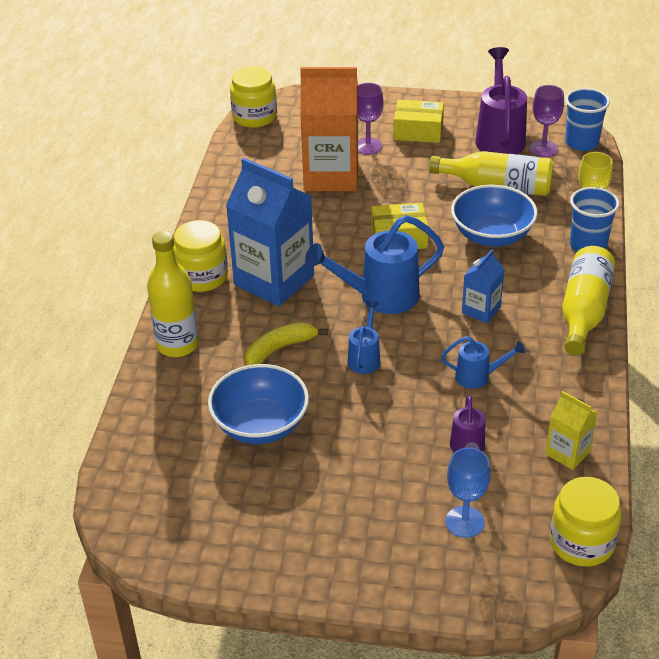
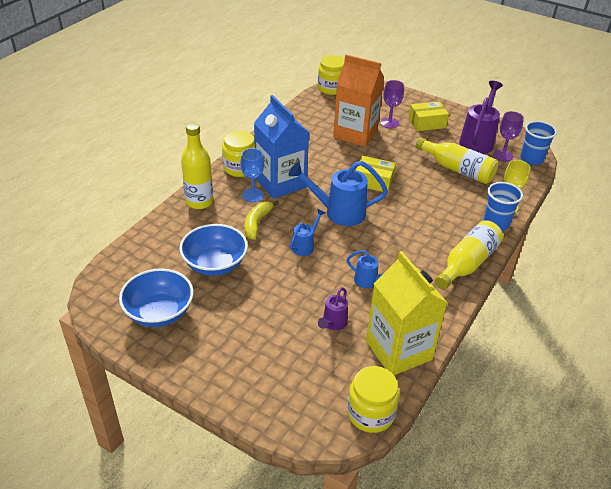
camera: 20 degrees right, 0 degrees up
yellow banana [245,322,328,365] -> yellow banana turned 60 degrees counterclockwise [244,200,279,240]
yellow box [393,99,444,143] -> yellow box turned 45 degrees counterclockwise [409,101,449,131]
blue goblet [445,447,490,538] -> blue goblet moved to [240,148,264,202]
blue bowl [451,185,538,247] -> blue bowl moved to [119,268,194,327]
blue carton [462,249,505,323] -> none
yellow carton [545,391,597,470] -> yellow carton [366,251,447,375], size x2.06

